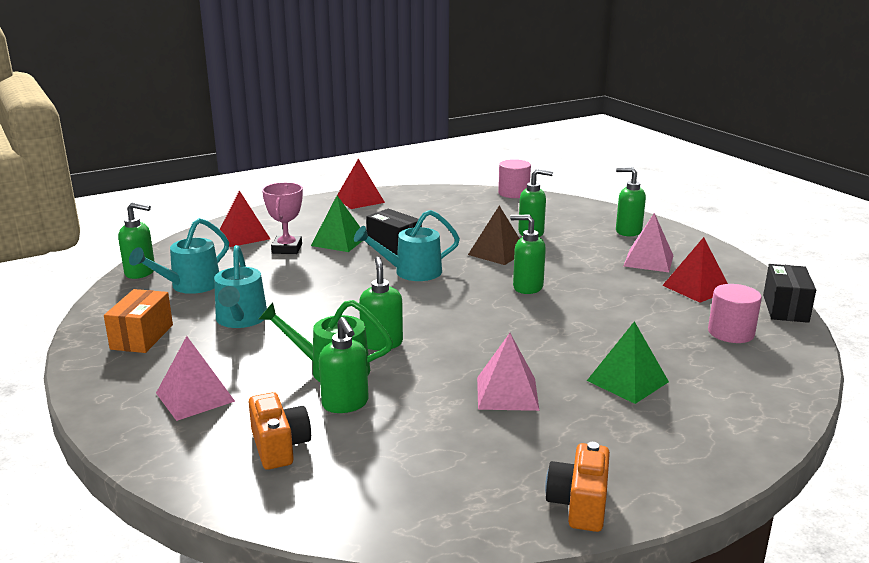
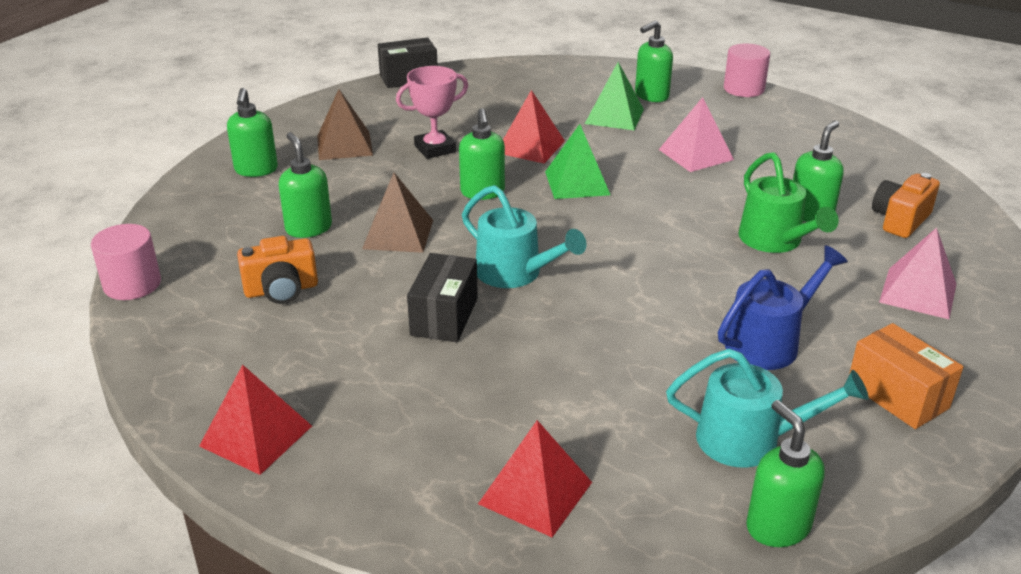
camera: 120 degrees left, 10 degrees up
orange box [104,289,173,353] -> orange box turned 75 degrees clockwise [849,323,964,429]
turquoise watering can [214,245,267,328] -> blue watering can [718,245,848,370]
pink trophy [262,182,303,254] -> pink trophy moved to [396,66,468,159]
green pyramid [311,196,362,252] -> green pyramid moved to [545,124,610,199]
green soap dispenser [359,256,403,350] -> green soap dispenser moved to [635,20,673,102]
orange camera [545,442,610,532] -> orange camera moved to [237,236,318,304]
pink pyramid [624,213,674,272] -> brown pyramid [317,89,373,160]
red pyramid [662,237,728,303] -> red pyramid moved to [503,90,565,163]
pink cylinder [708,284,762,343] -> pink cylinder moved to [724,44,770,97]

